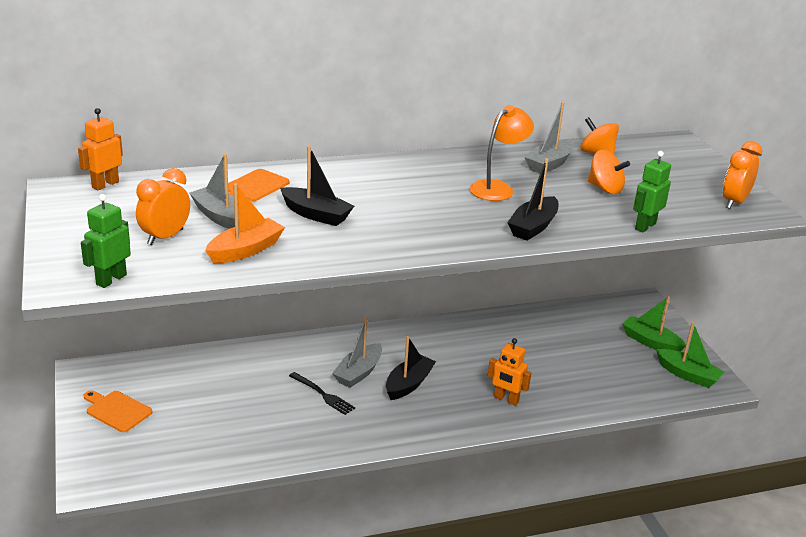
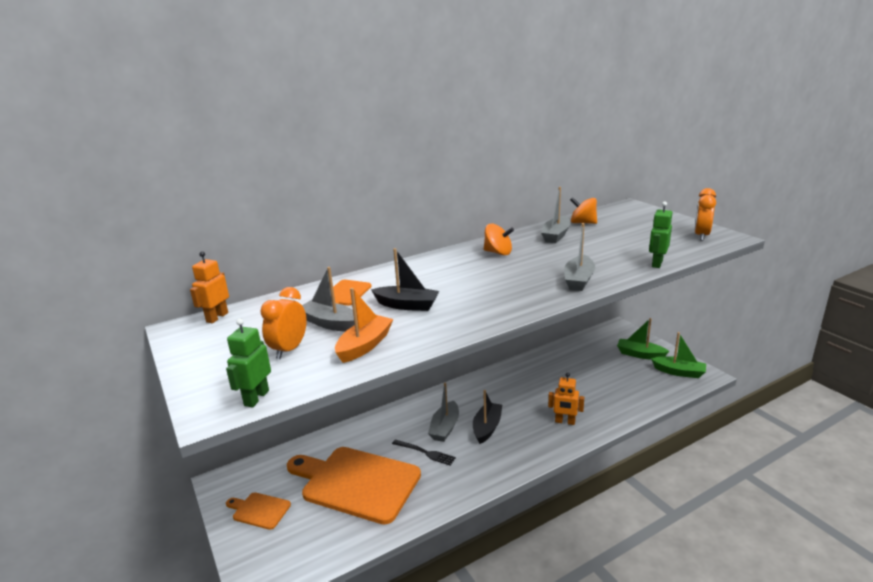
camera: 10 degrees left, 5 degrees down
orange lamp [469,105,534,201] -> none
black boat [507,158,559,240] -> grey boat [564,223,595,291]
orange spinning top [588,150,630,194] -> orange spinning top moved to [484,224,514,256]
none -> orange cutting board [287,447,421,525]

